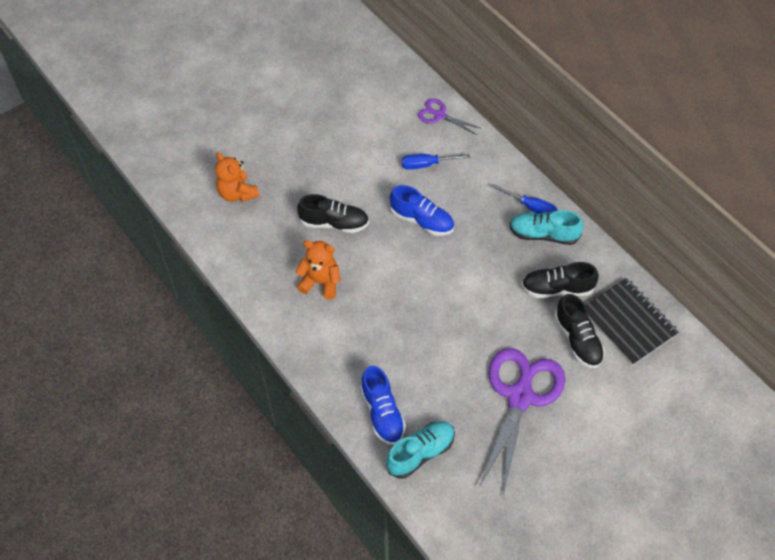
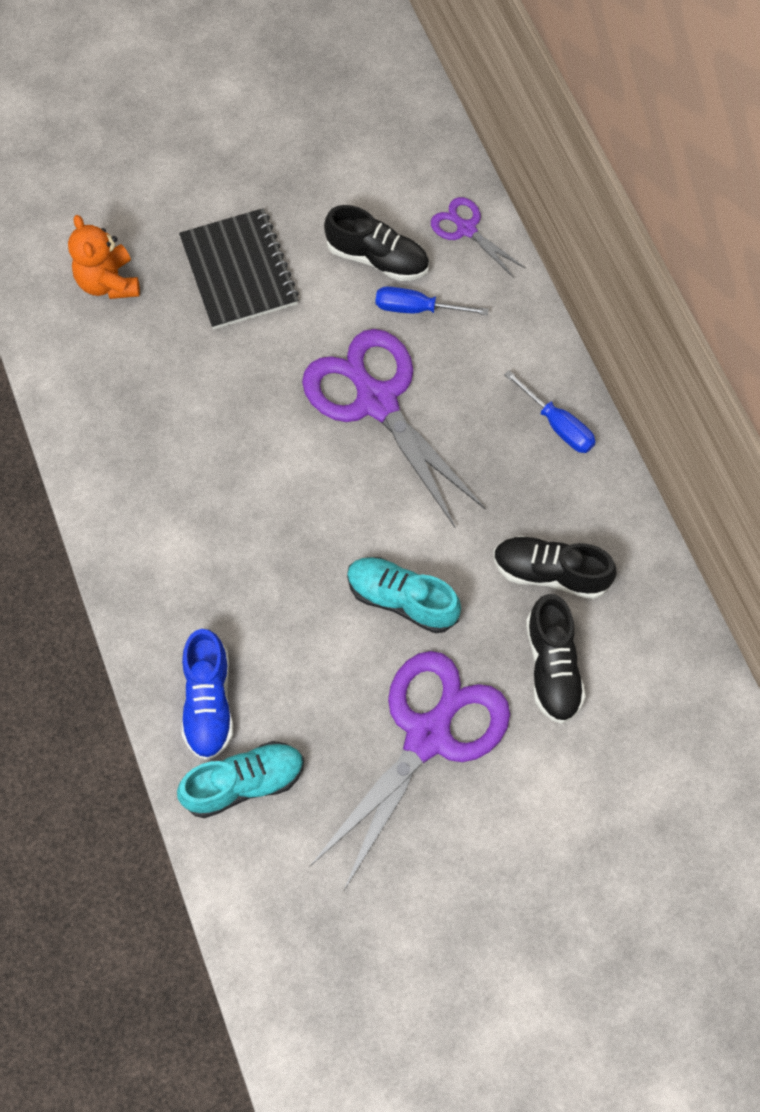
camera: 15 degrees right, 10 degrees up
orange teddy bear [296,240,341,299] -> none
black shoe [297,194,369,233] -> black shoe moved to [324,205,429,281]
blue shoe [390,185,454,236] -> purple scissors [302,329,486,528]
turquoise shoe [509,210,584,245] -> turquoise shoe moved to [347,557,461,633]
black notebook [585,278,679,365] -> black notebook moved to [179,208,299,330]

